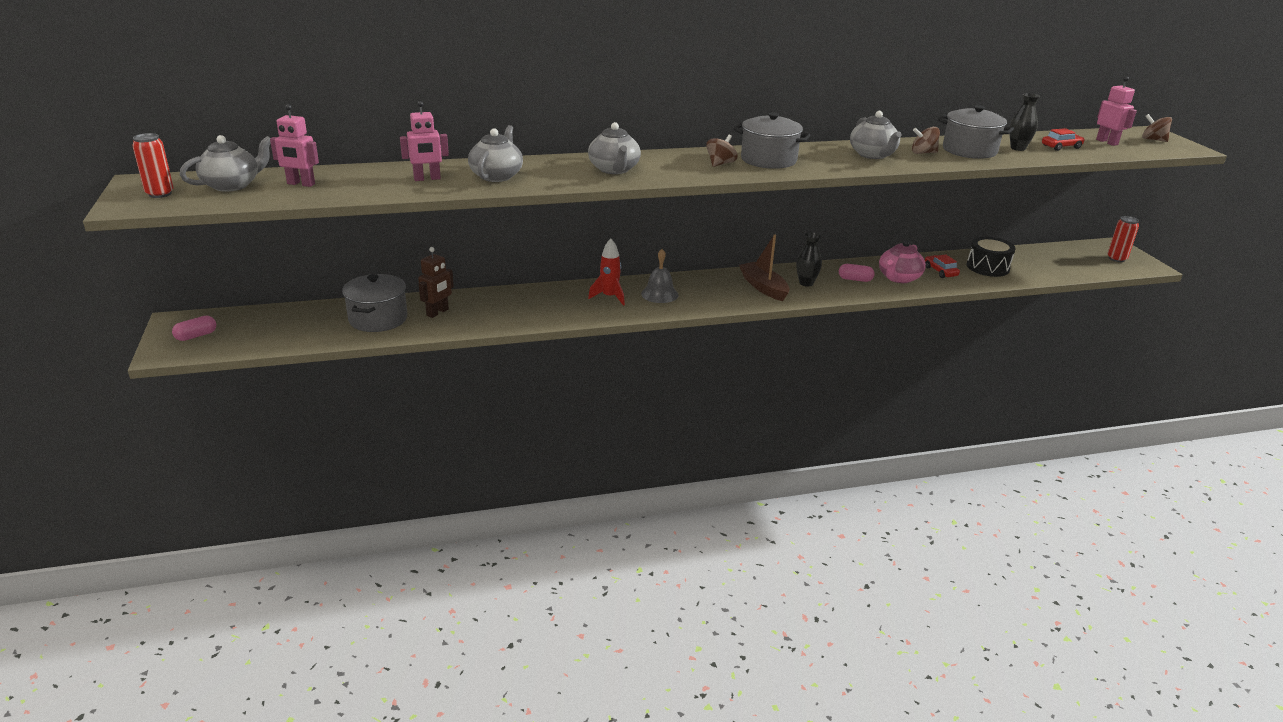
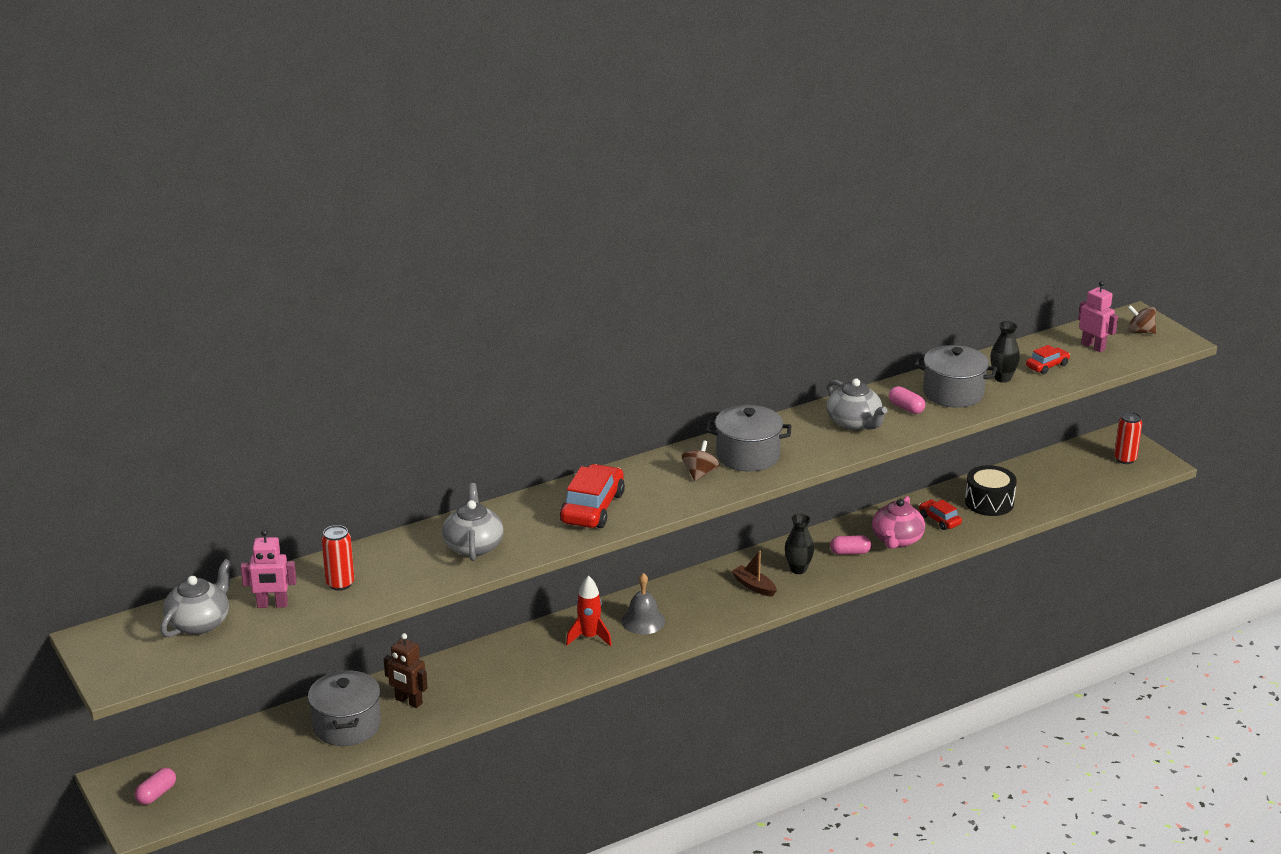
camera: 15 degrees left, 0 degrees up
red can [132,133,174,198] -> red can moved to [322,525,354,591]
pink robot [400,101,449,181] -> none
brown robot [418,247,454,318] -> brown robot turned 105 degrees clockwise [384,633,428,708]
grey teapot [588,122,641,174] -> red car [560,464,625,528]
brown boat [739,235,789,301] -> brown boat [732,550,777,597], size x0.65
brown spinning top [912,127,940,154] -> pink capsule [889,386,925,414]

